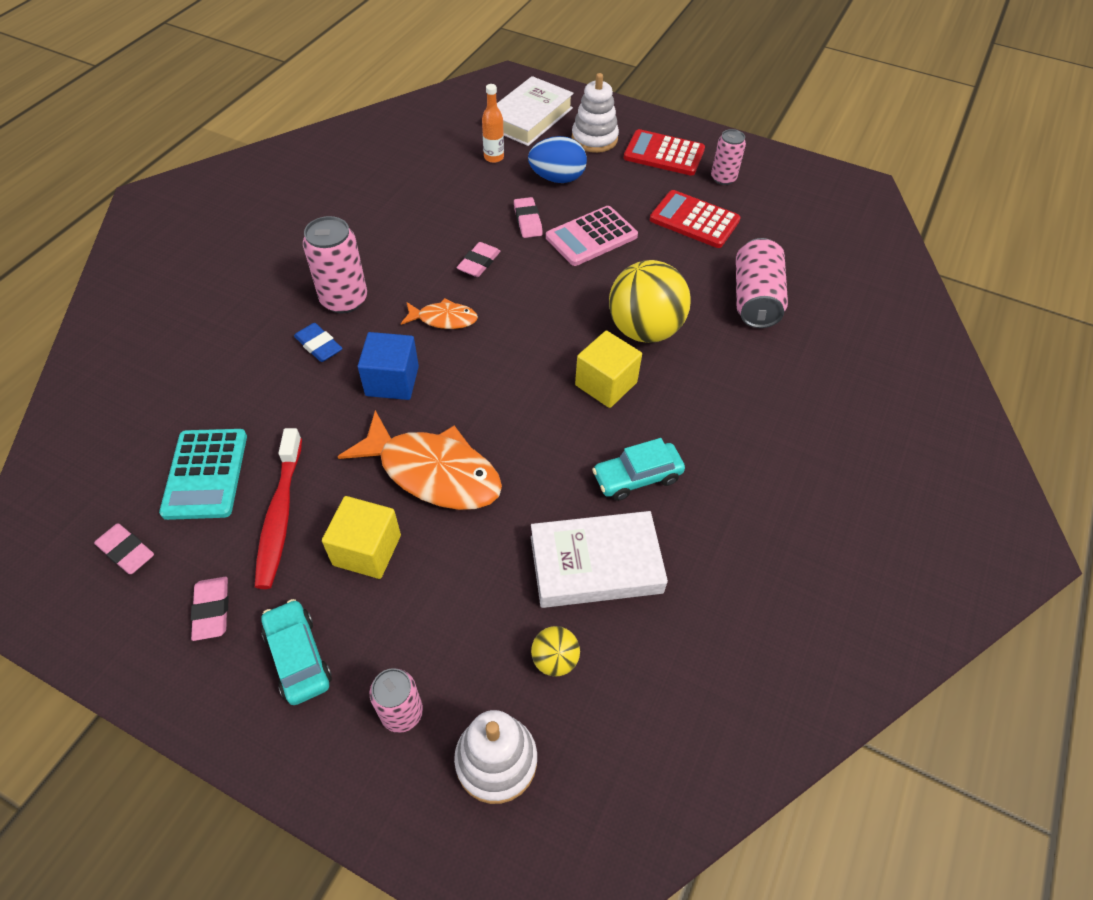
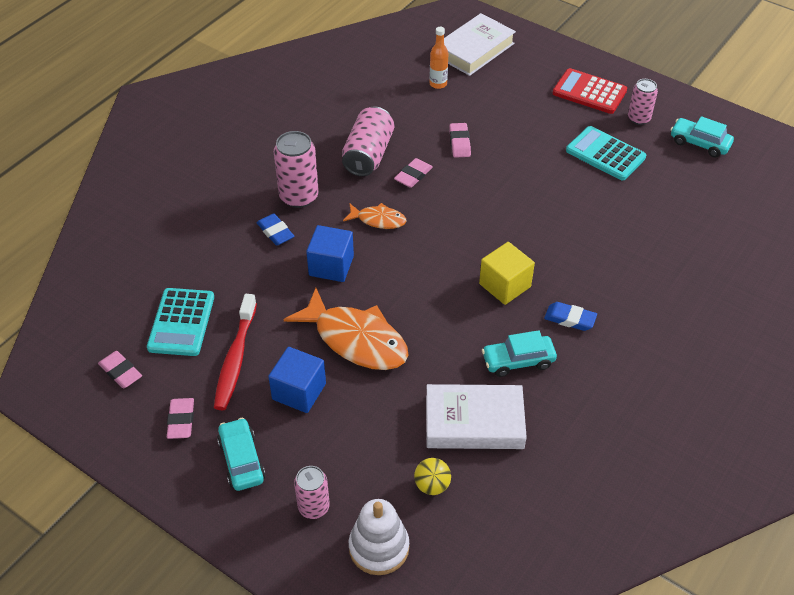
camera: 10 degrees right, 5 degrees down
yellow cube [322,496,401,579] -> blue cube [268,347,326,413]
blue egg [528,136,587,183] -> none
pink calculator [546,206,638,266] -> none
white stacking toy [572,73,619,153] -> none
yellow ball [609,260,691,343] -> none
red calculator [650,190,741,248] -> turquoise calculator [566,126,646,181]
pink can [736,238,788,328] -> pink can moved to [342,107,394,176]
none -> blue eraser [544,302,597,331]
none -> turquoise car [670,116,734,157]

